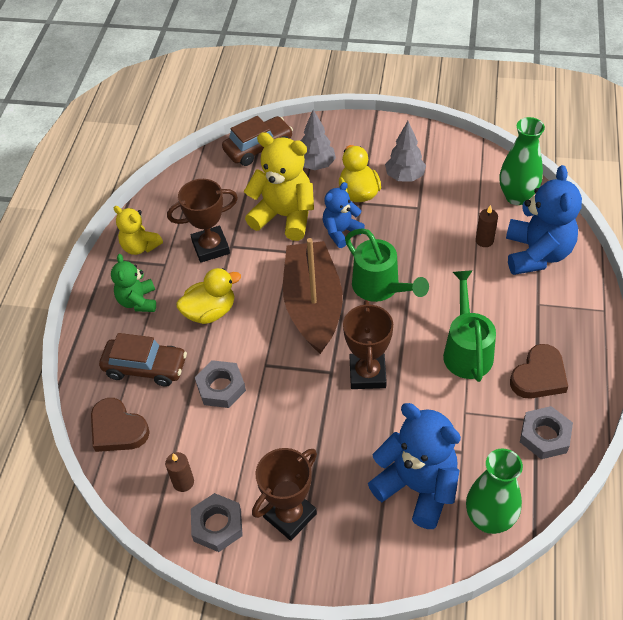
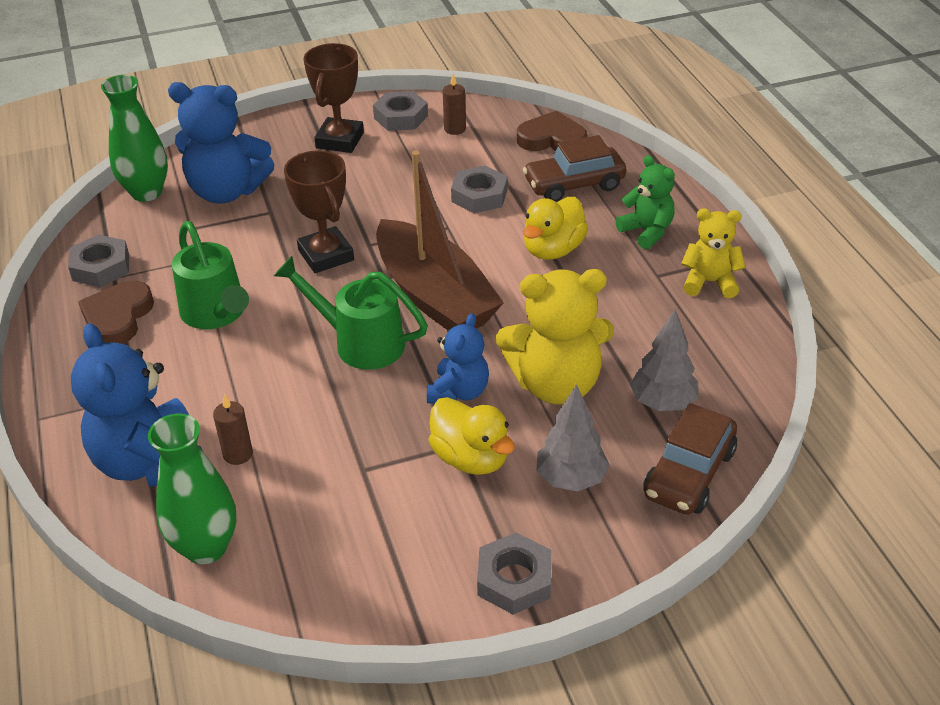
camera: 150 degrees right, 10 degrees down
brown trophy [167,179,238,263] -> none
grey tree [385,121,426,182] -> grey tree moved to [630,309,699,411]
none -> grey nut [477,532,551,615]

